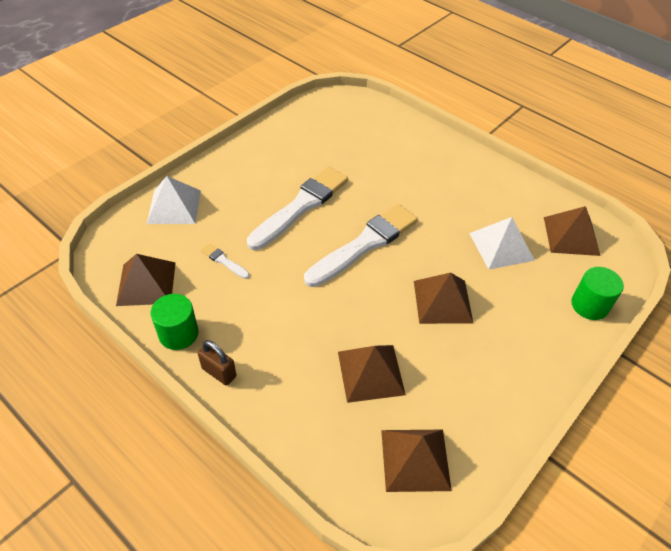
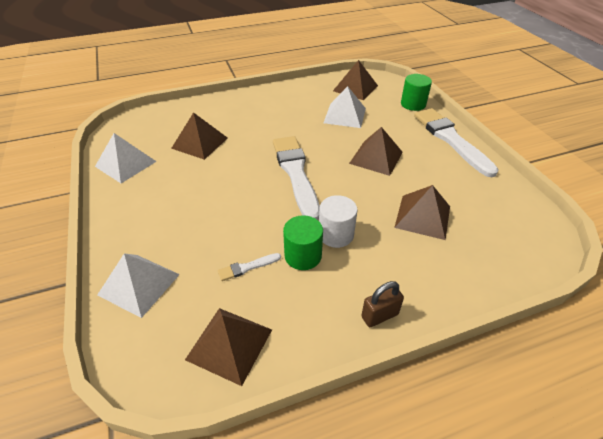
camera: 60 degrees left, 5 degrees down
green cylinder [151,294,199,350] -> green cylinder moved to [283,215,323,270]
white brush [247,166,348,250] -> white brush moved to [414,108,499,177]
brown pyramid [381,430,452,492] -> brown pyramid moved to [171,112,228,160]
none -> white pyramid [95,133,157,183]
none -> white cylinder [319,195,358,248]

